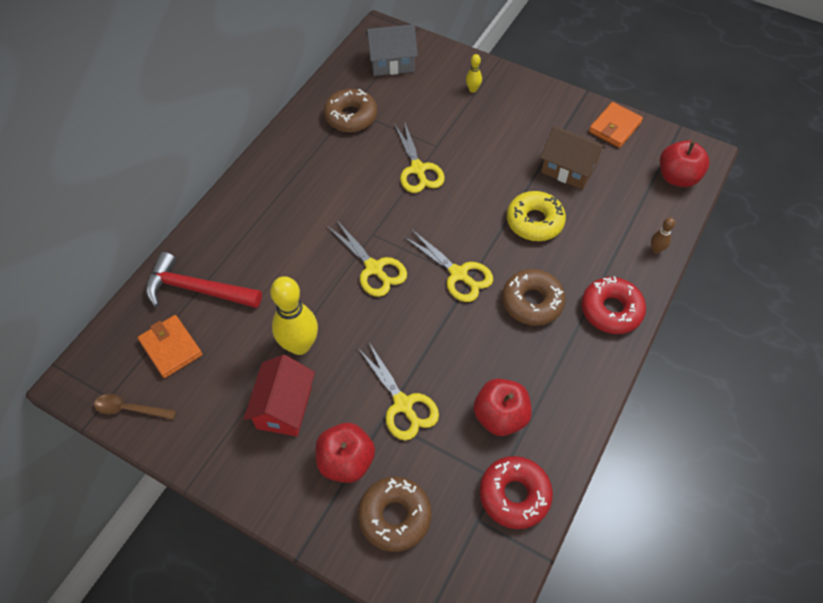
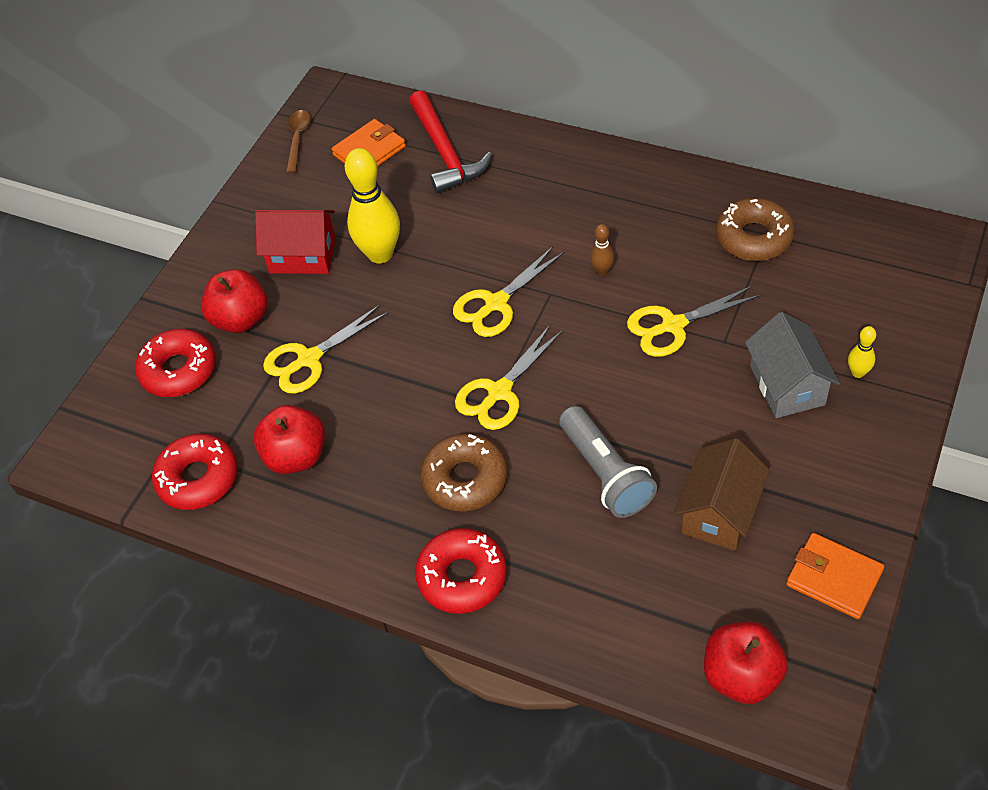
camera: 90 degrees right, 5 degrees down
red hammer [146,252,262,308] -> red hammer turned 150 degrees clockwise [409,91,492,194]
brown donut [358,477,432,552] -> red donut [135,329,216,397]
grey house [366,24,418,76] -> grey house moved to [745,312,840,418]
yellow donut [507,191,566,241] -> grey flashlight [559,406,657,518]
brown bowling pin [651,217,675,254] -> brown bowling pin moved to [590,224,614,276]

